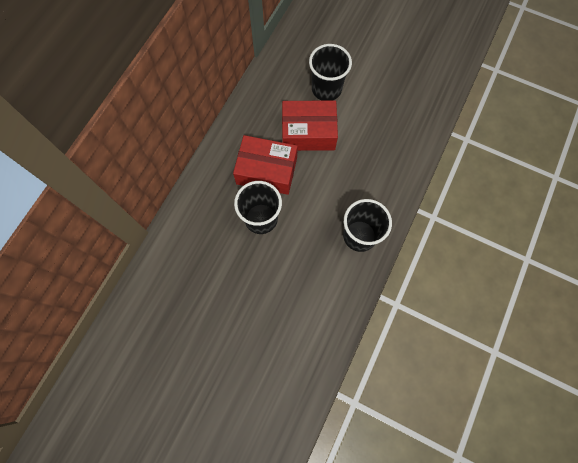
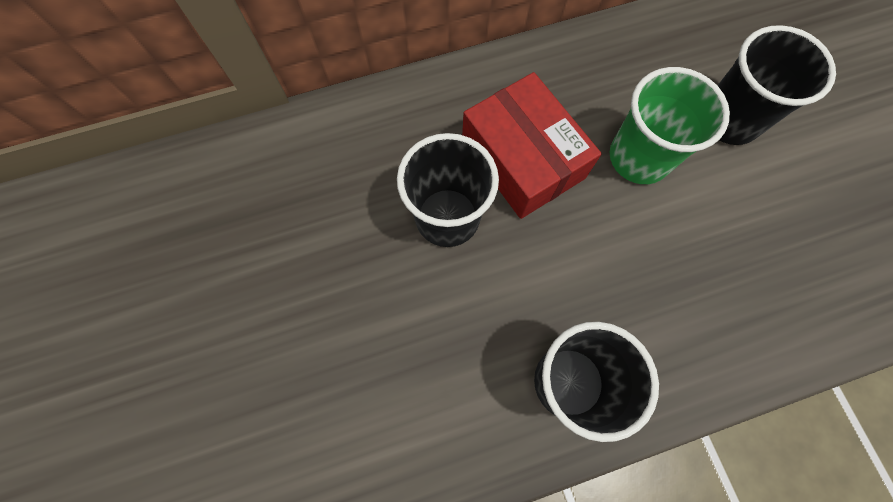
camera: 45 degrees right, 0 degrees up
red box [282,100,338,151] -> green cup [610,67,730,184]

